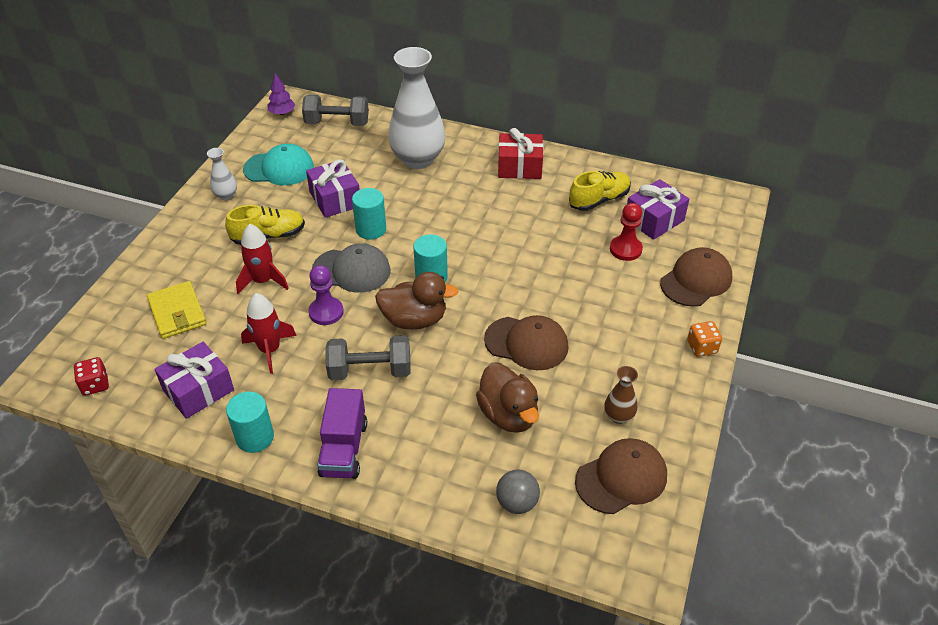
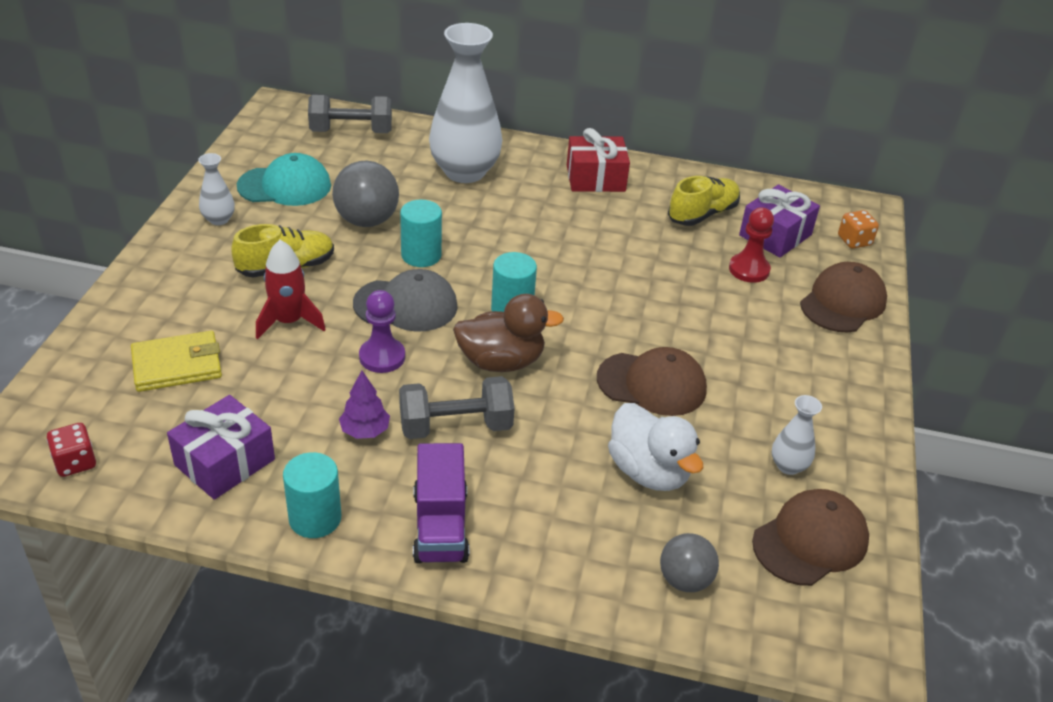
camera: 10 degrees left, 5 degrees down
yellow wallet [147,281,207,339] -> yellow wallet turned 75 degrees counterclockwise [131,331,222,392]
red rocket [241,293,297,374] -> none
purple tree [267,73,296,115] -> purple tree moved to [339,371,390,439]
purple gift [306,159,360,218] -> grey ball [332,161,399,227]
brown duck [476,363,539,433] -> white duck [608,403,703,491]
brown vase [604,366,638,424] -> white vase [772,395,822,475]
orange dice [687,321,722,357] -> orange dice moved to [838,210,879,249]

